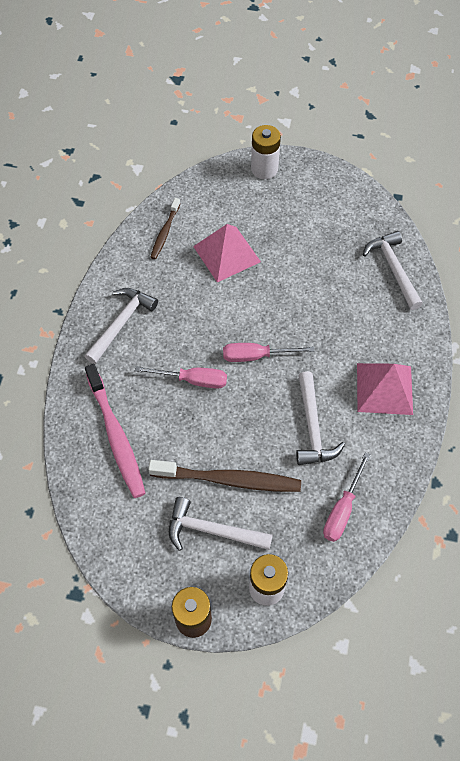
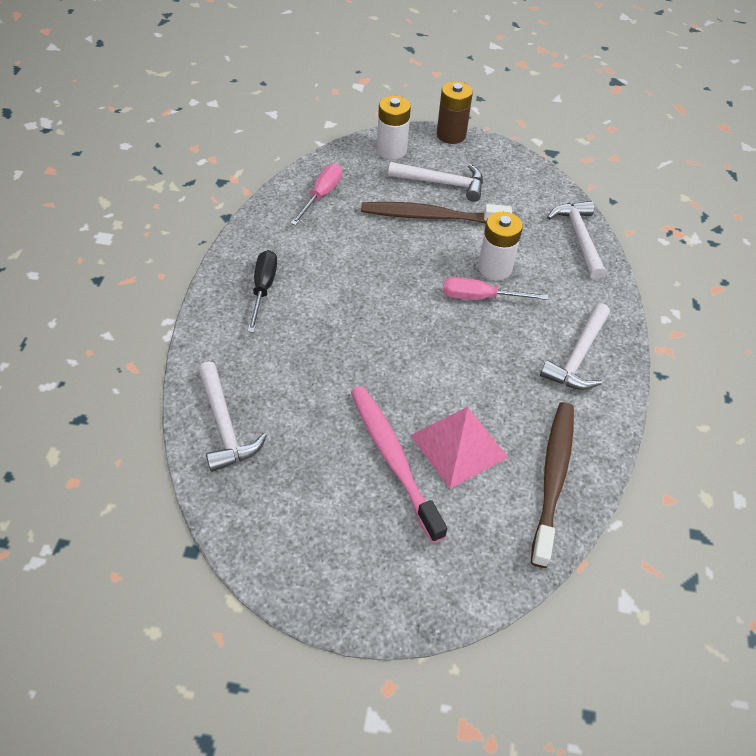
camera: 175 degrees right, 10 degrees down
pink toothbrush [85,364,145,498] -> pink toothbrush moved to [351,386,447,543]
brown toothbrush [150,198,180,259] -> brown toothbrush [531,402,574,568], size x1.76
pink screwdriver [223,343,314,362] -> none
white battery [251,125,281,179] -> white battery moved to [478,212,523,280]
white hammer [296,371,345,465] -> white hammer moved to [547,201,606,280]
pink pyramid [357,363,413,415] -> black screwdriver [247,250,277,333]

